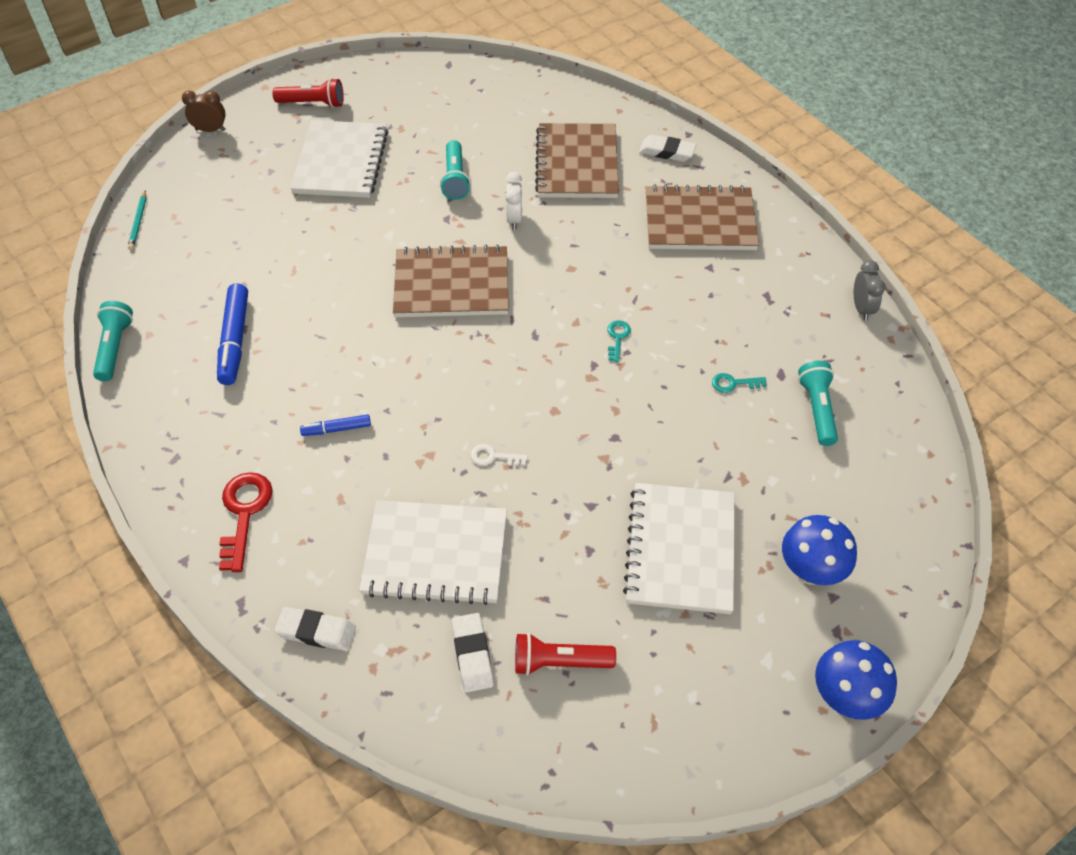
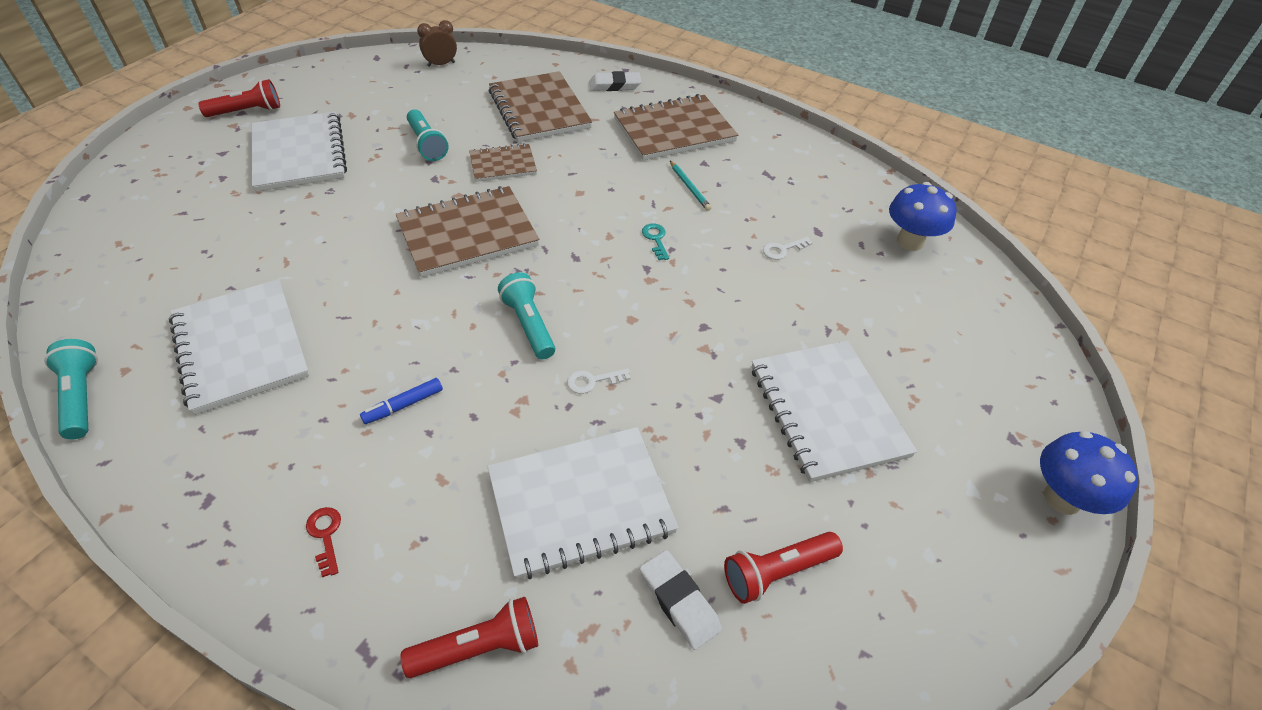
camera: 25 degrees left, 5 degrees down
turquoise pencil [128,190,146,250] -> turquoise pencil moved to [670,161,711,211]
brown clock [182,91,226,132] -> brown clock moved to [417,20,457,67]
blue marker [217,283,248,385] -> white notebook [169,279,310,415]
red key [219,472,273,572] -> red key [306,507,341,577], size x0.53
white eraser [274,607,356,651] -> red flashlight [400,597,538,678]
white clock [505,172,522,230] -> brown notebook [469,143,537,182]
turquoise key [712,373,766,393] -> white key [763,237,813,260]
blue mushroom [782,515,857,585] -> blue mushroom moved to [889,182,957,251]
turquoise flashlight [798,361,838,446] -> turquoise flashlight moved to [498,272,555,359]
grey clock [854,260,885,321] -> none

